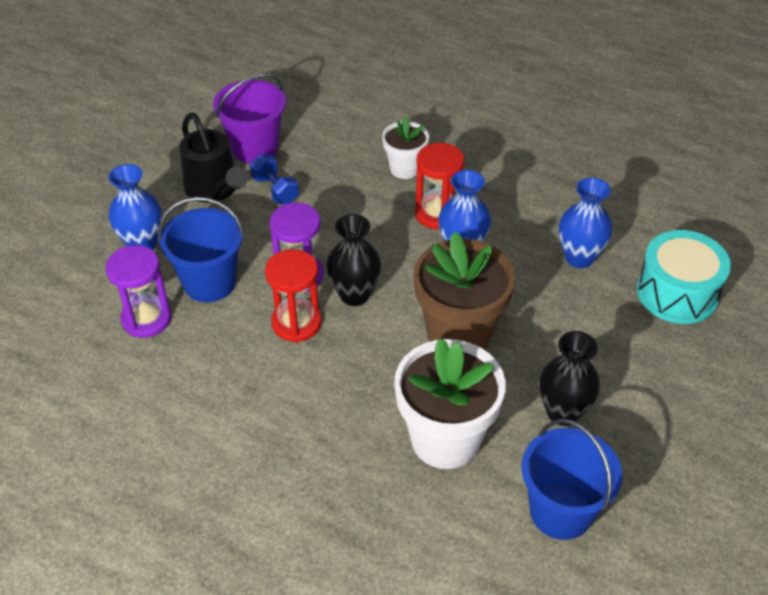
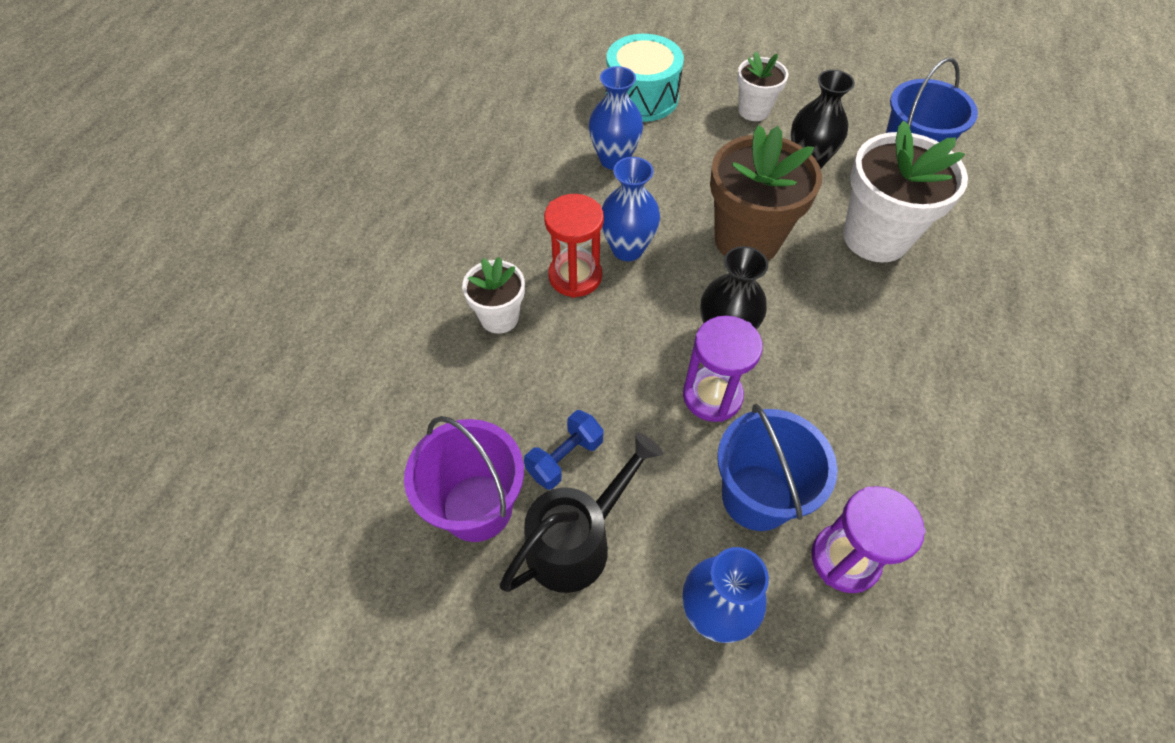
camera: 100 degrees left, 10 degrees up
red hourglass [265,249,322,343] -> none
none -> white flower pot [737,52,788,121]

